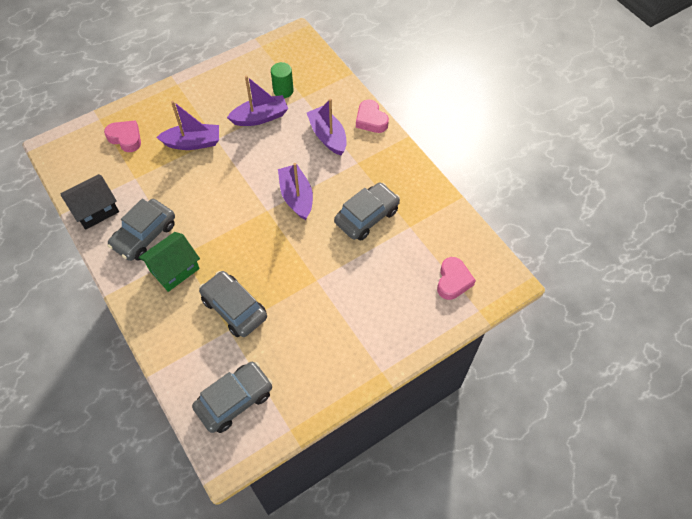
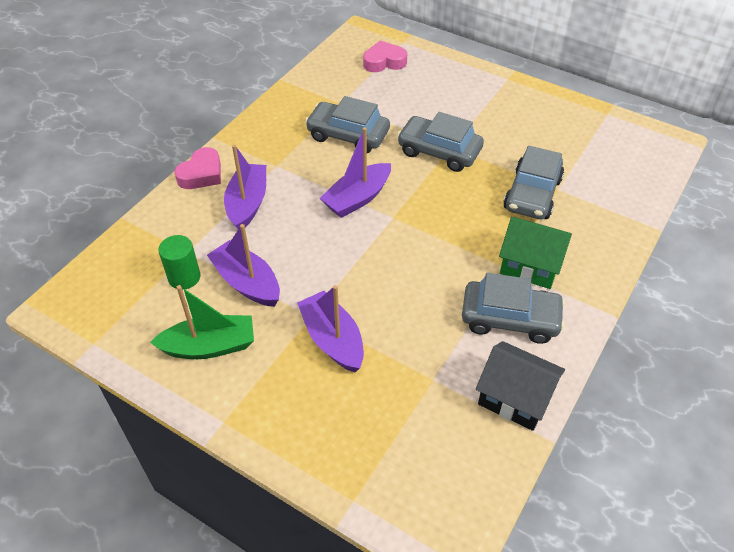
camera: 115 degrees left, 10 degrees down
pink heart [104,120,141,152] -> none
grey car [192,362,273,433] -> grey car moved to [397,112,484,172]
purple boat [307,98,347,155] -> purple boat turned 150 degrees clockwise [224,144,266,229]
none -> green boat [150,285,254,359]

